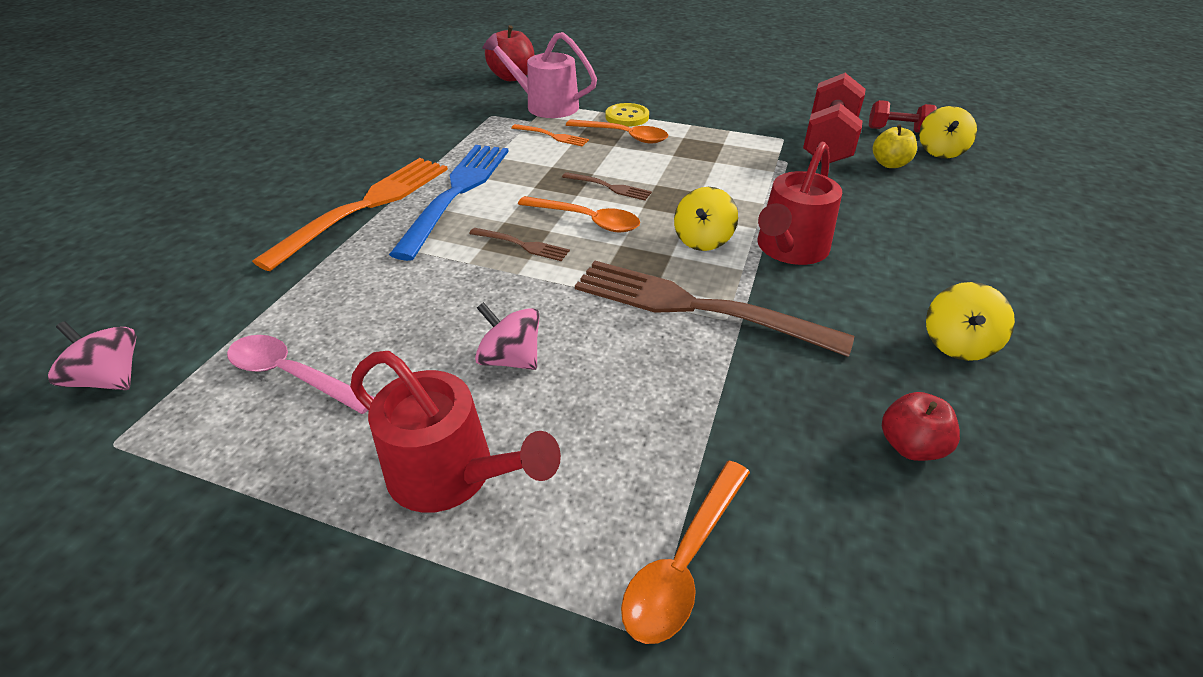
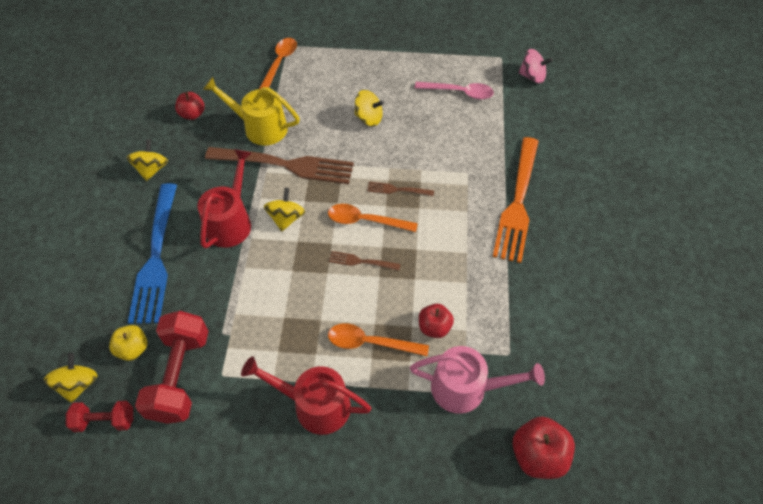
camera: 165 degrees right, 15 degrees up
red watering can [350,351,561,513] -> red watering can moved to [241,356,372,435]
blue fork [389,145,509,261] -> blue fork moved to [128,183,177,324]
pink spinning top [475,302,540,370] -> yellow spinning top [354,90,384,126]
orange fork [512,124,589,146] -> red apple [419,304,454,338]
yellow button [605,103,649,127] -> none
none -> yellow watering can [203,77,300,145]

